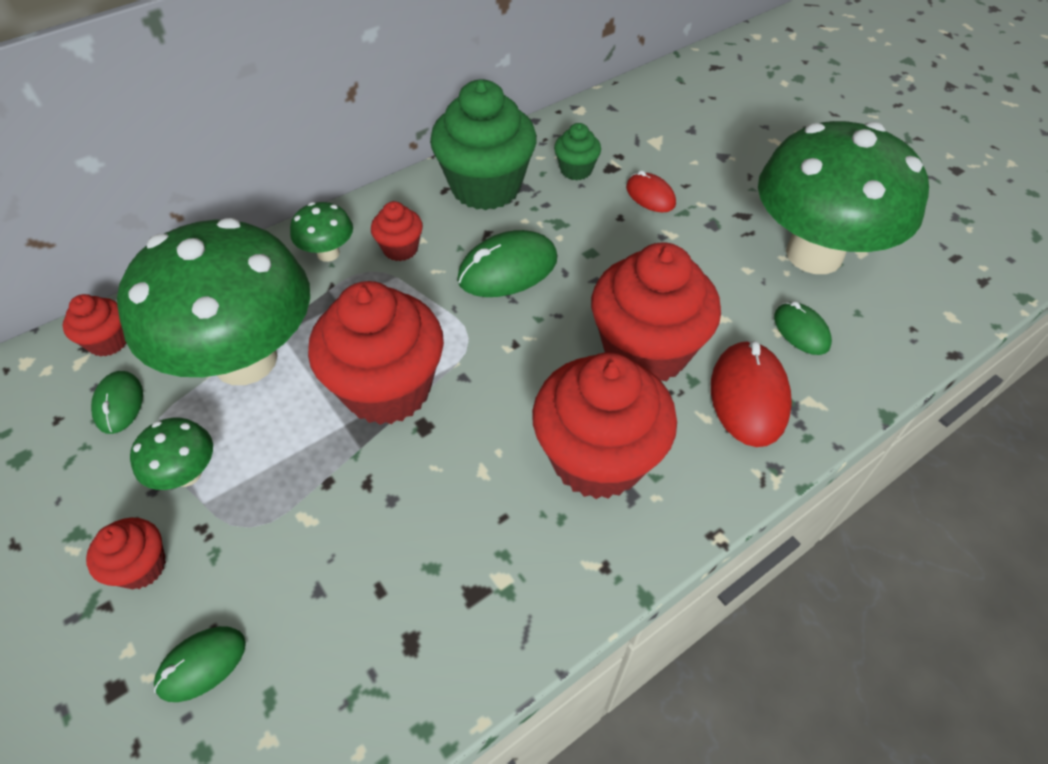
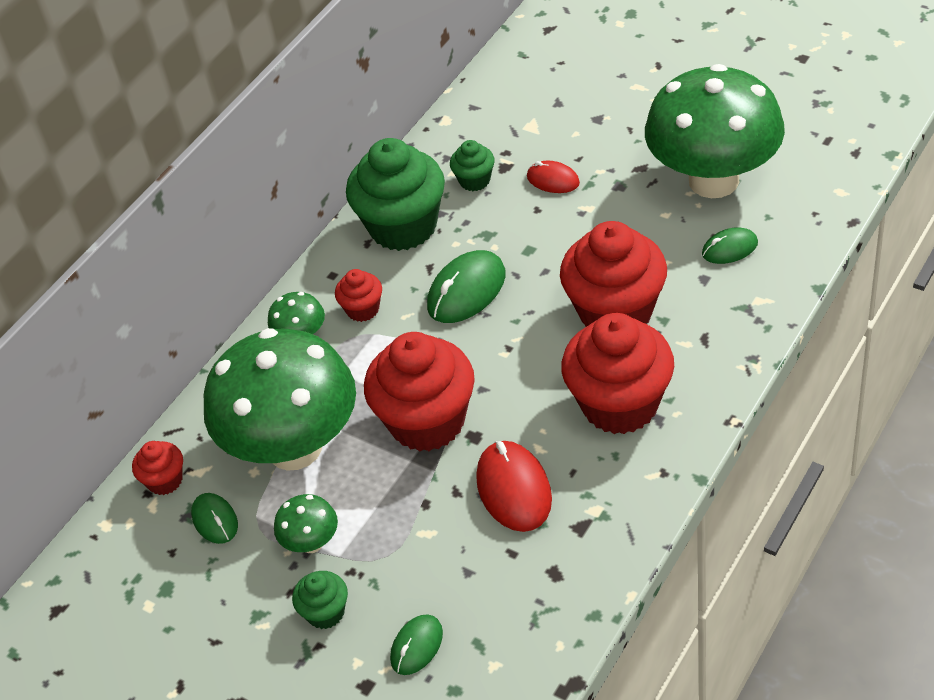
camera: 15 degrees left, 5 degrees down
red cupcake [86,517,166,589] -> green cupcake [292,571,348,629]
red mouse [711,340,792,447] -> red mouse moved to [476,441,552,532]
green mouse [774,301,832,355] -> green mouse turned 60 degrees counterclockwise [702,227,758,264]

